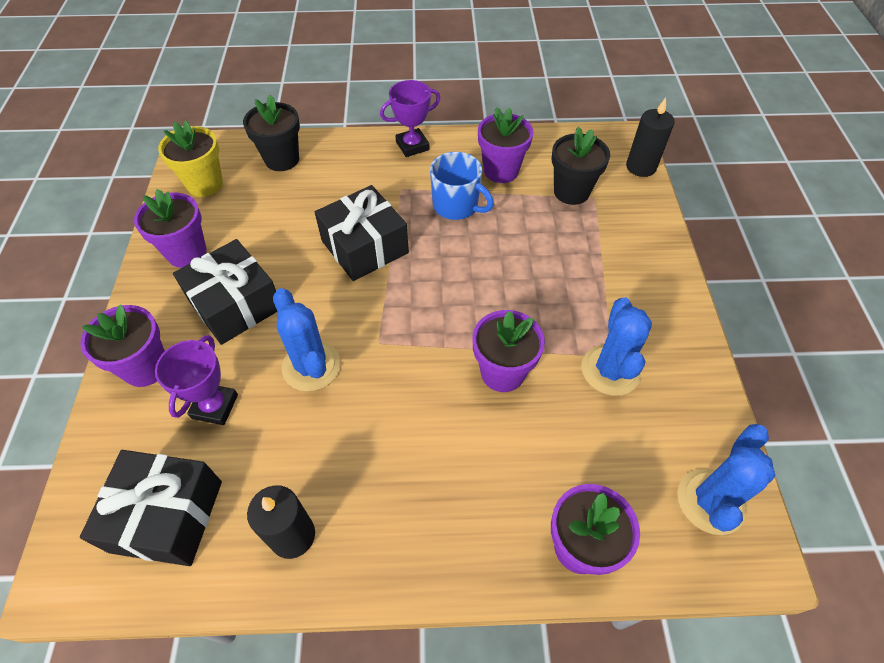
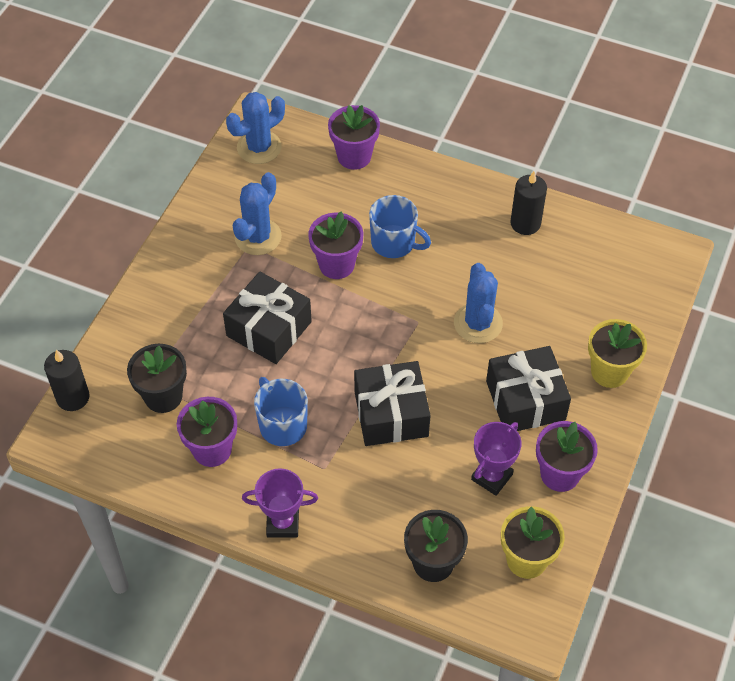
camera: 155 degrees left, 0 degrees up
purple flower pot [80,304,165,387] -> yellow flower pot [588,319,647,388]
black gift [80,450,222,566] -> black gift moved to [223,272,312,364]
purple trophy [155,335,238,425] -> purple trophy moved to [471,422,522,496]
none -> blue mug [369,195,431,258]

